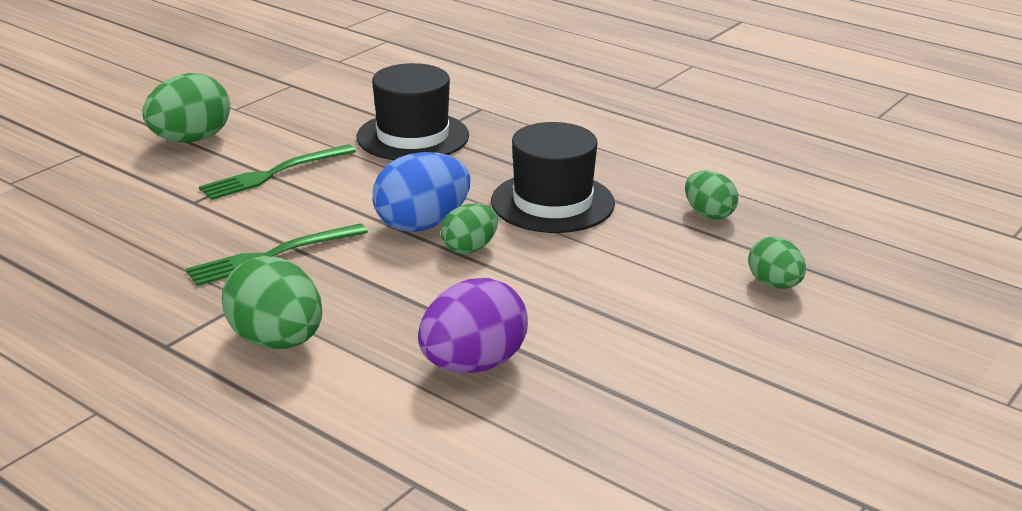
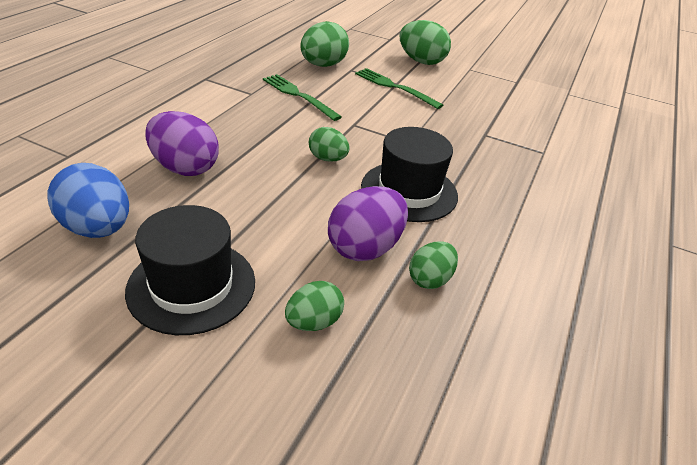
camera: 75 degrees right, 10 degrees up
green egg [222,256,322,349] -> green egg moved to [300,21,349,67]
black hat [356,63,469,160] -> black hat moved to [125,205,255,335]
blue egg [373,152,470,232] -> blue egg moved to [47,163,129,238]
none -> purple egg [328,186,408,261]

